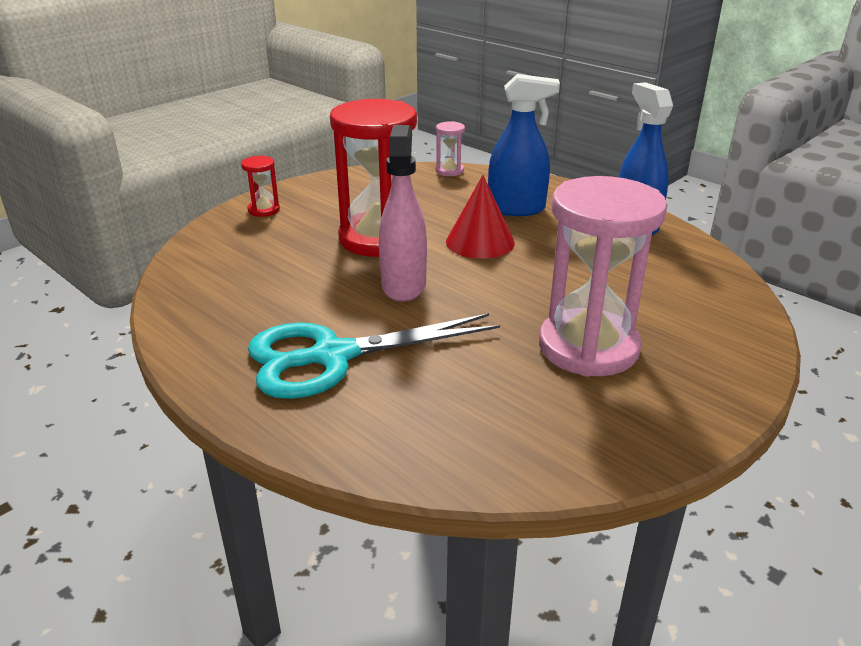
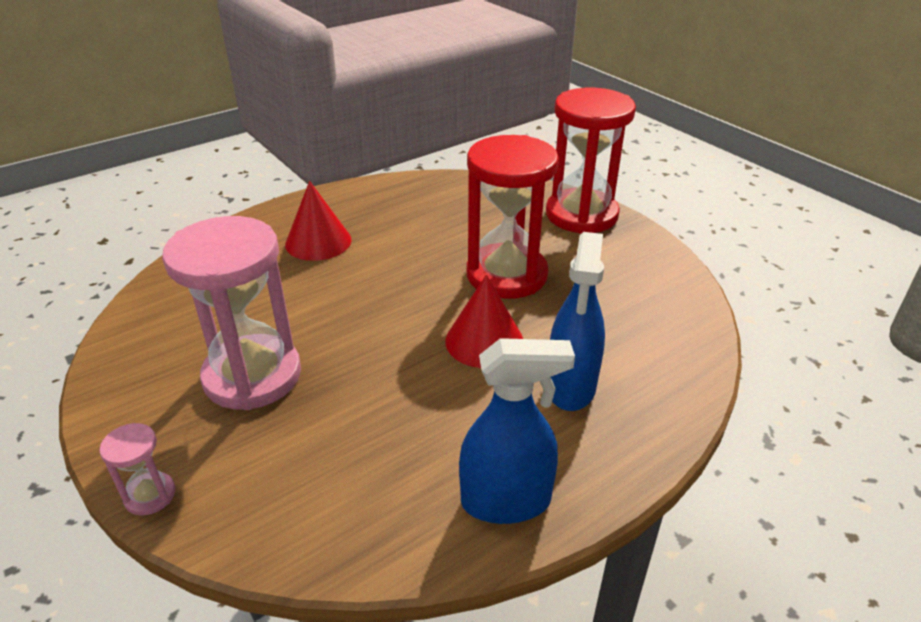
camera: 100 degrees right, 5 degrees up
red hourglass [241,156,280,217] -> red hourglass [546,88,636,234], size x2.34
turquoise scissors [248,313,500,399] -> red cone [285,181,351,261]
pink spray bottle [379,125,427,302] -> none
pink hourglass [436,121,465,176] -> pink hourglass moved to [99,423,176,515]

